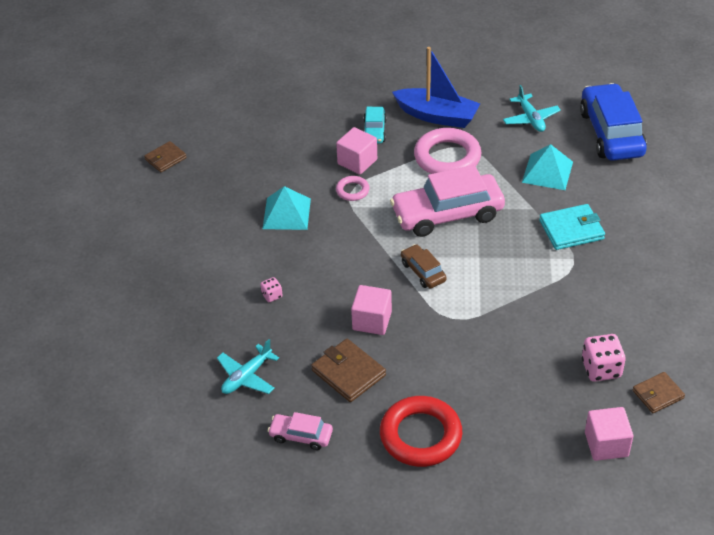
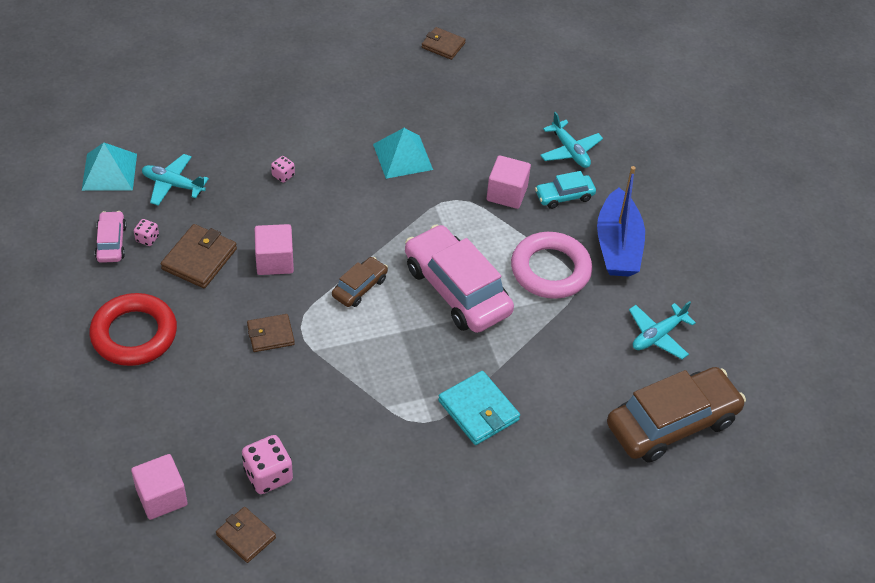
camera: 65 degrees right, 5 degrees up
pink ring [336,176,369,201] -> none
turquoise pyramid [522,144,573,190] -> turquoise pyramid moved to [82,143,137,191]
blue car [580,83,647,161] -> brown car [607,367,746,462]
none -> pink dice [134,219,159,246]
none -> brown wallet [247,314,295,352]
none -> turquoise plane [540,112,603,168]

